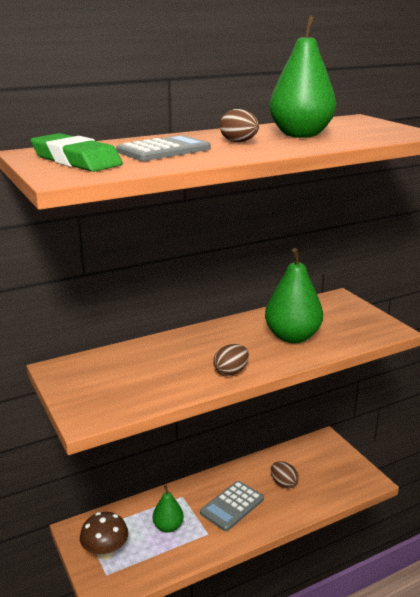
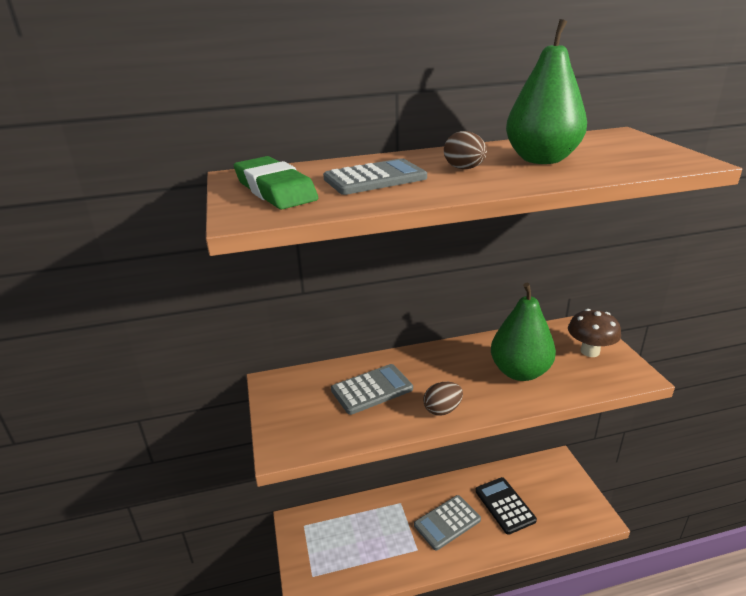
camera: 15 degrees right, 5 degrees up
brown mushroom [80,512,128,560] -> brown mushroom moved to [568,309,621,357]
green pear [153,485,184,533] -> none
brown egg [271,461,299,489] -> black calculator [475,477,537,535]
none -> grey calculator [331,364,413,415]

